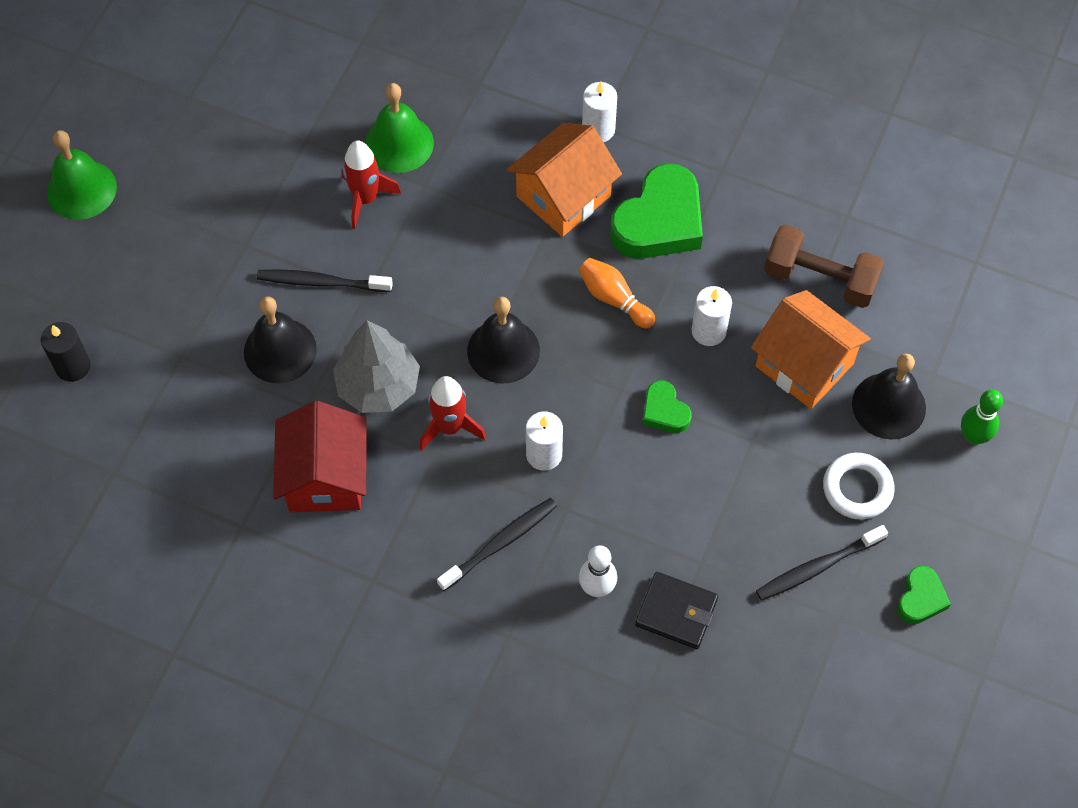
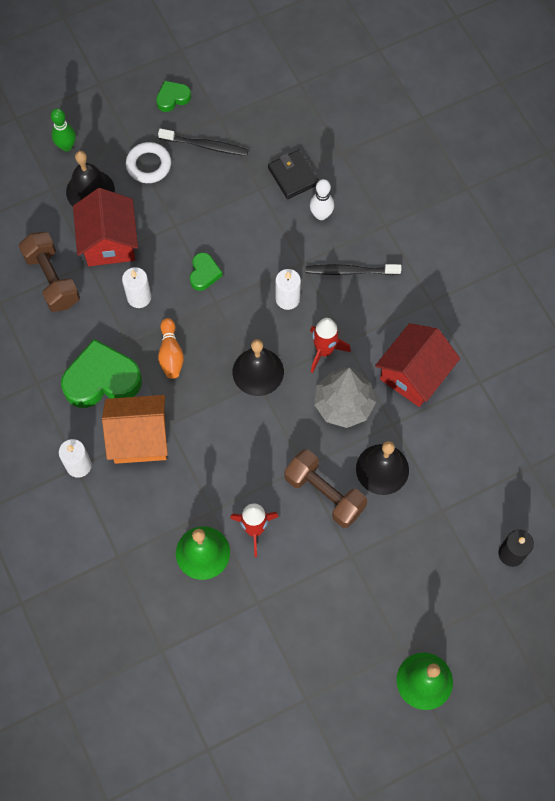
camera: 140 degrees left, 5 degrees up
black toothbrush [257,269,393,292] -> brown dumbbell [284,449,367,528]
orange house [751,290,871,409] -> red house [73,188,138,266]

